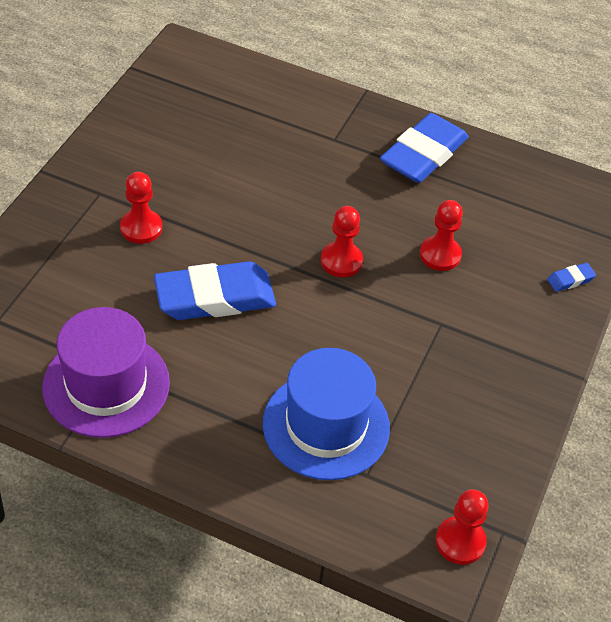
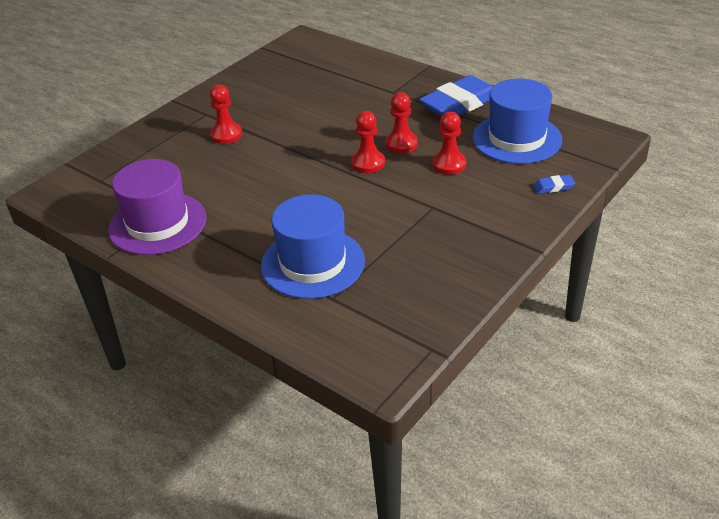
camera: 20 degrees right, 10 degrees down
blue eraser [154,261,276,320] -> none
red pawn [436,489,489,565] -> red pawn moved to [385,92,418,153]
none -> blue hat [472,79,562,164]

